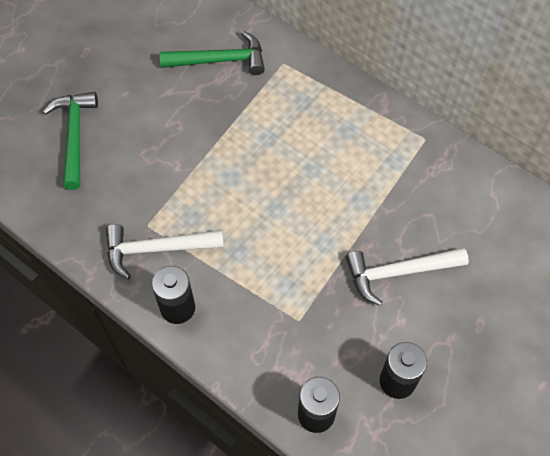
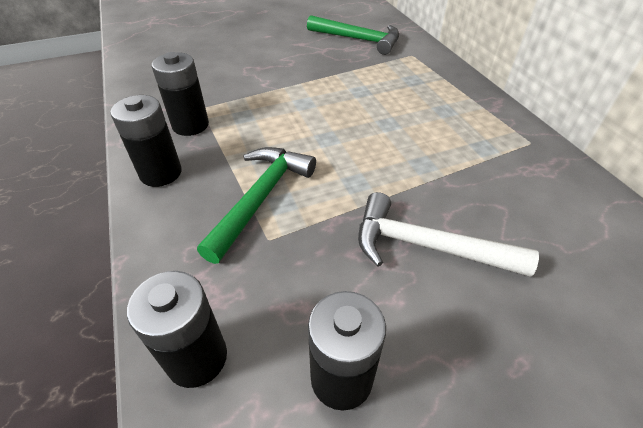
camera: 30 degrees right, 15 degrees down
green hammer [43,92,98,190] -> green hammer moved to [197,147,316,264]
white hammer [106,224,224,279] -> black battery [152,52,209,136]

